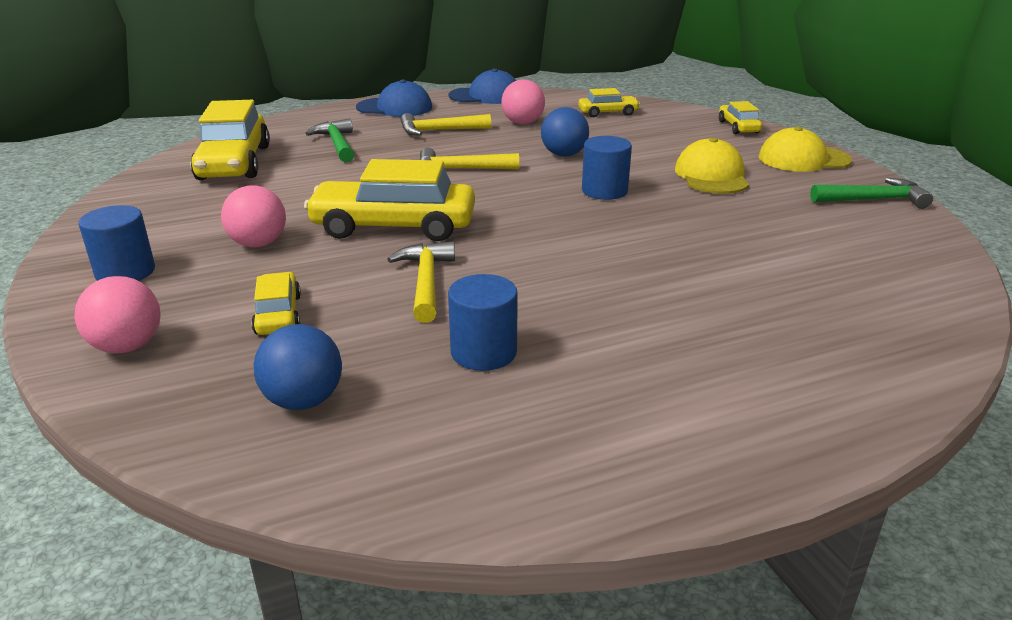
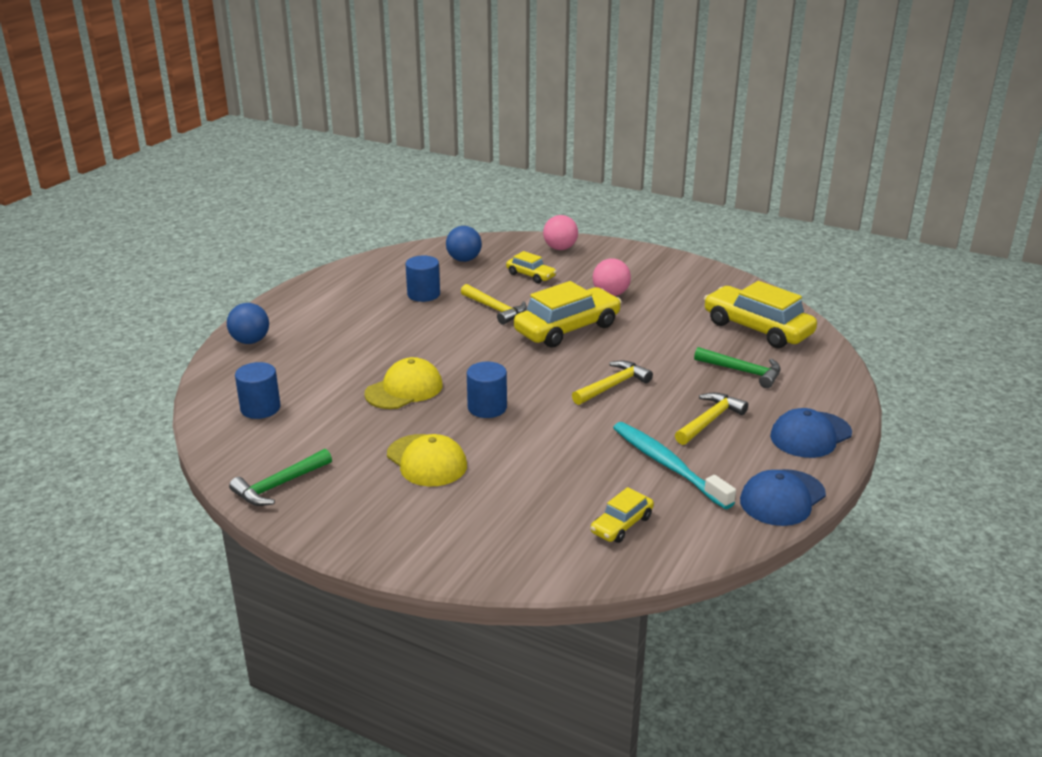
camera: 140 degrees right, 0 degrees up
blue cylinder [78,205,155,281] -> blue cylinder moved to [235,362,281,419]
pink ball [502,79,545,124] -> turquoise toothbrush [613,422,736,509]
blue ball [541,107,589,157] -> blue ball moved to [227,303,269,344]
yellow car [719,101,762,134] -> none
yellow cap [759,126,852,172] -> yellow cap moved to [364,357,443,409]

